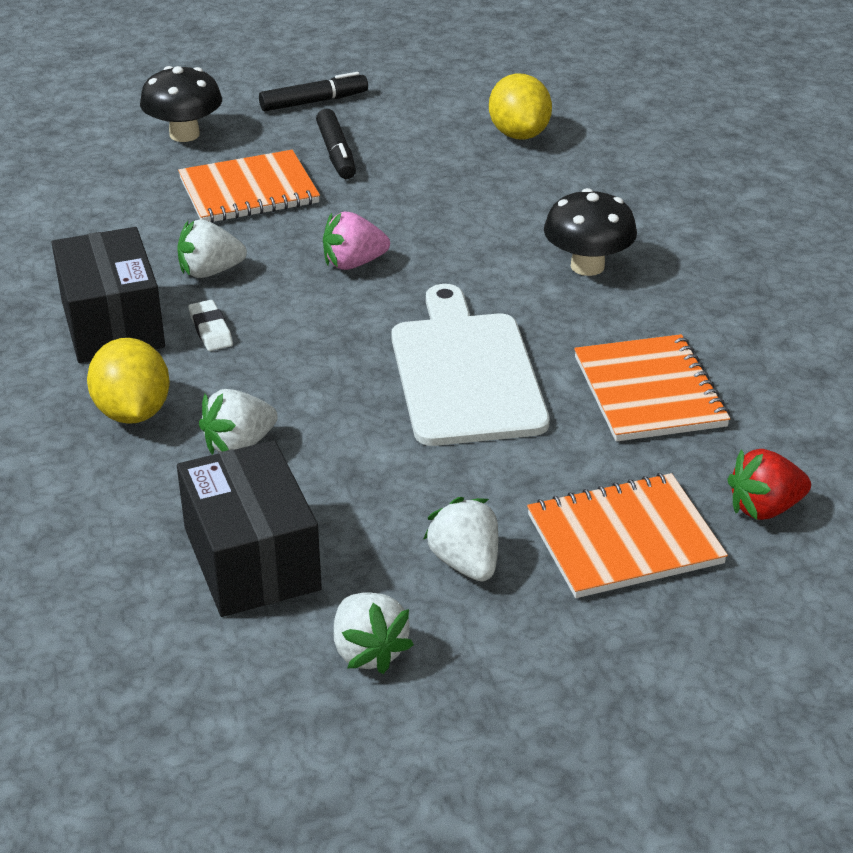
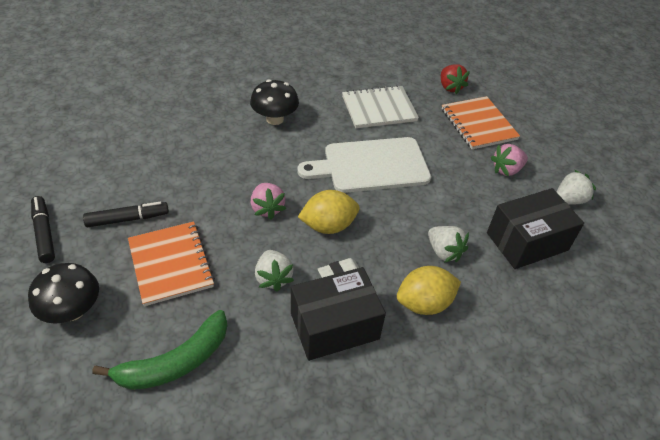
camera: 95 degrees left, 10 degrees up
white strawberry [423,497,498,581] -> pink strawberry [491,144,528,177]
yellow lemon [489,74,552,139] -> yellow lemon moved to [298,190,360,234]
orange notebook [574,334,730,442] -> white notebook [342,85,419,128]
none -> green banana [92,310,228,390]

